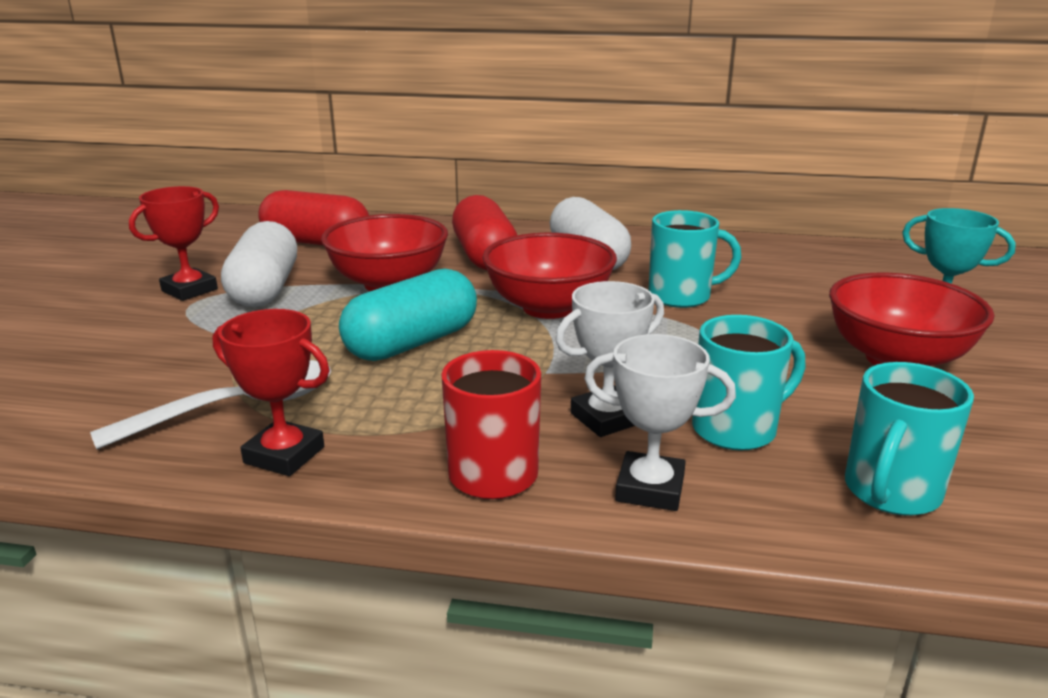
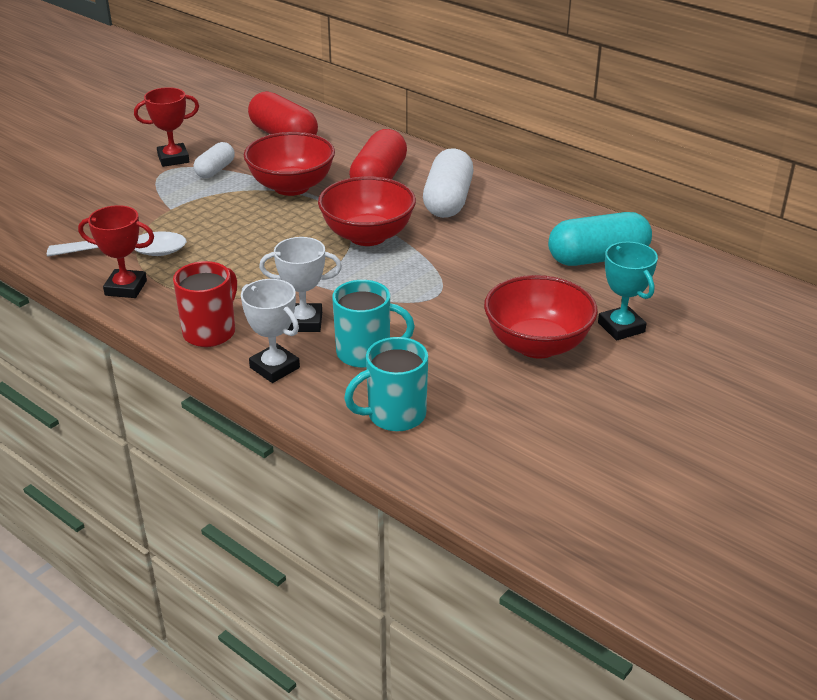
camera: 30 degrees right, 10 degrees up
red trophy [213,309,330,476] -> red trophy turned 45 degrees counterclockwise [78,205,154,298]
white capsule [221,221,297,307] -> white capsule [194,142,235,178], size x0.58
turquoise capsule [339,269,477,361] -> turquoise capsule moved to [548,212,652,266]
turquoise mug [648,210,742,308] -> none

